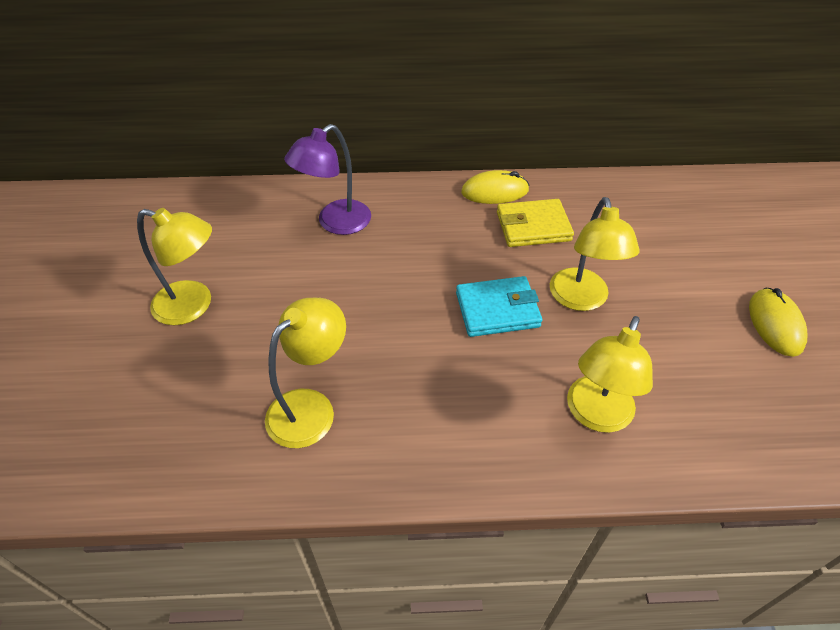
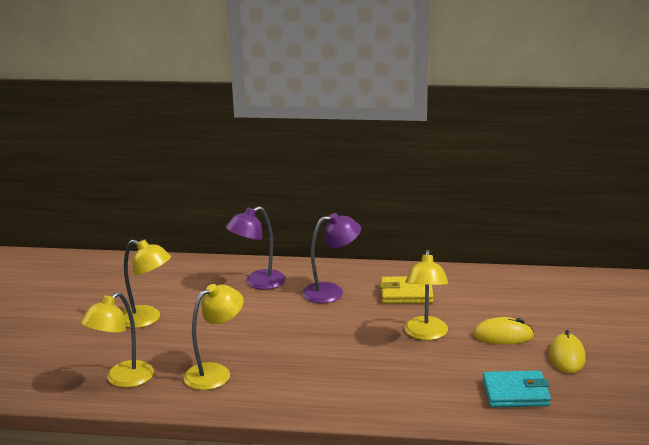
camera: 10 degrees right, 25 degrees down
turquoise wallet [456,276,542,337] -> turquoise wallet moved to [483,370,551,407]
yellow mouse [461,170,529,204] -> yellow mouse moved to [473,317,534,344]
yellow lamp [567,316,653,433] -> yellow lamp moved to [80,292,154,388]
none -> purple lamp [302,213,361,303]

